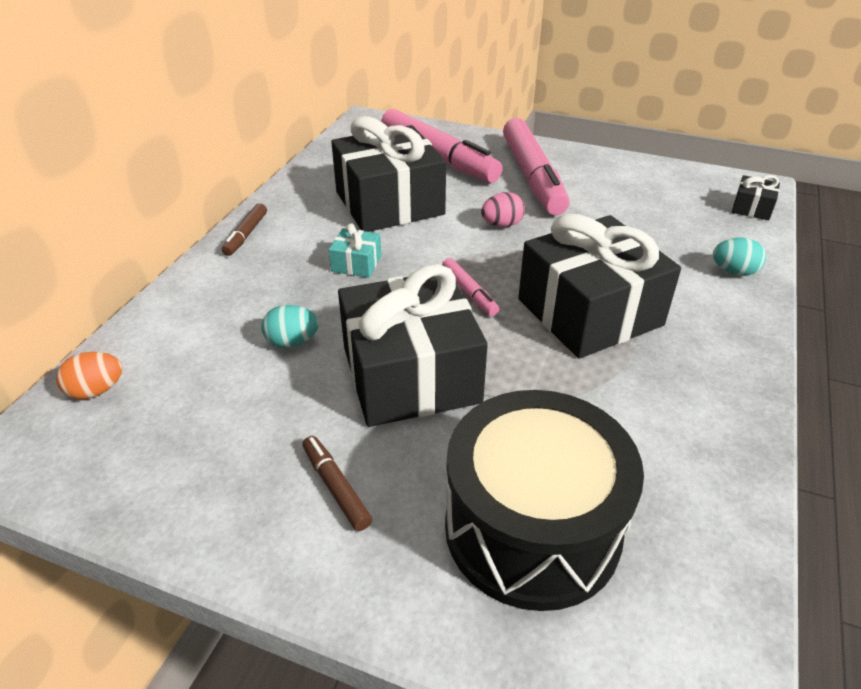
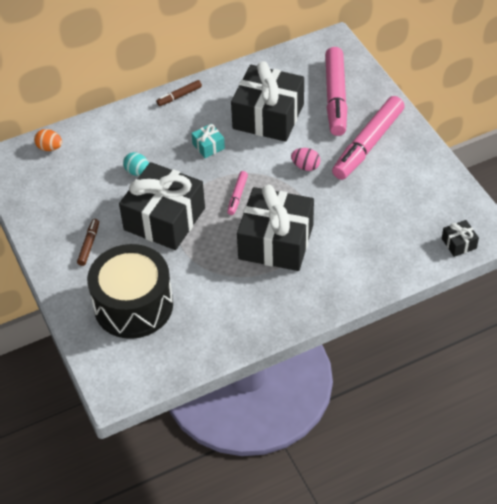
camera: 45 degrees right, 10 degrees up
turquoise egg [713,238,766,276] -> none

